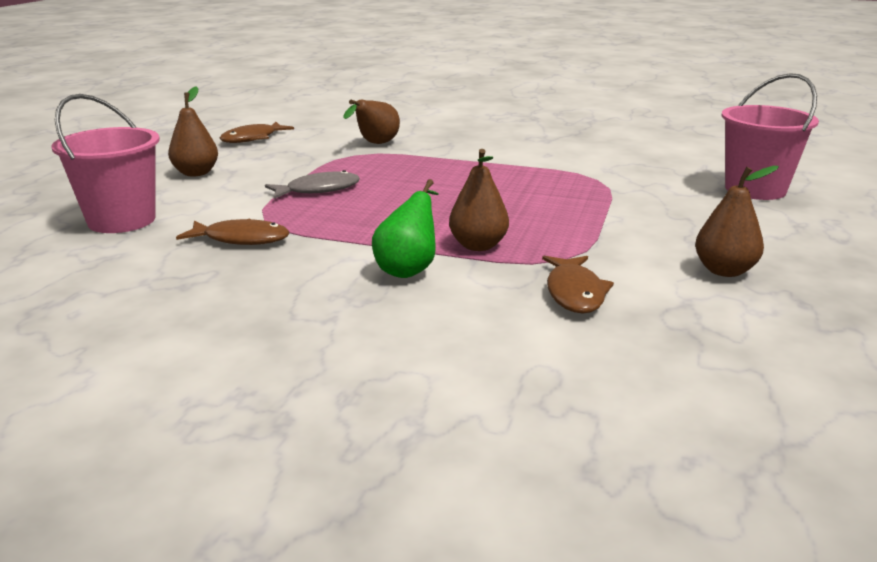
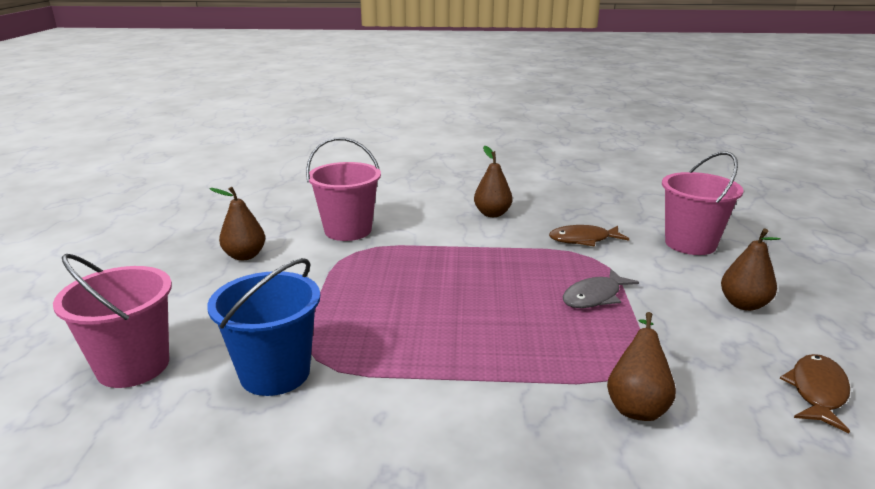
camera: 165 degrees right, 0 degrees up
green pear [372,179,439,278] -> none
brown pear [449,149,509,251] -> brown pear moved to [474,146,512,217]
brown fish [542,256,614,313] -> pink bucket [306,137,381,241]
none -> blue bucket [207,258,320,396]

